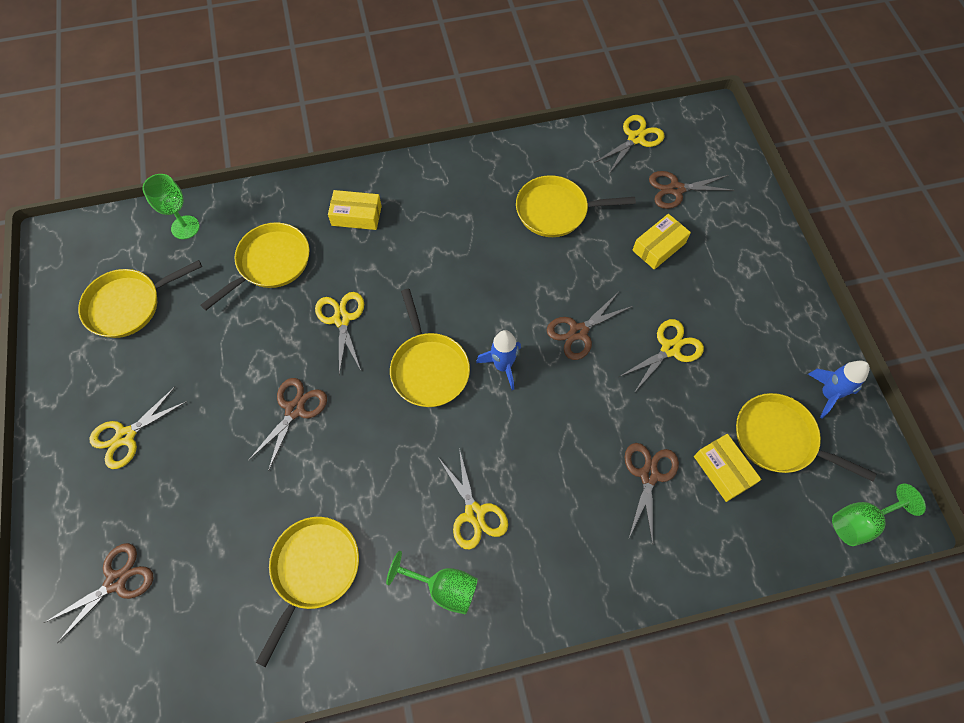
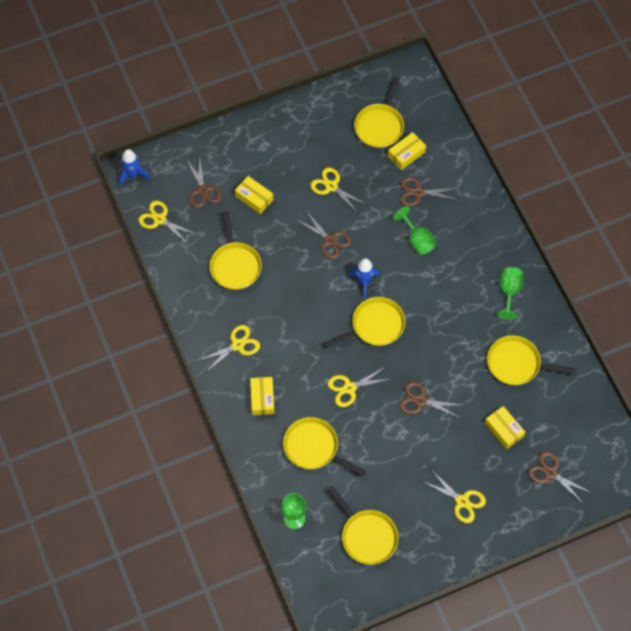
camera: 100 degrees left, 0 degrees up
yellow scissors [438,448,508,549] -> yellow scissors moved to [198,325,260,372]
blue rocket [808,361,870,419] -> blue rocket moved to [119,149,150,186]
green goblet [832,483,926,546] -> green goblet moved to [393,206,436,255]
none -> yellow box [485,406,525,449]

